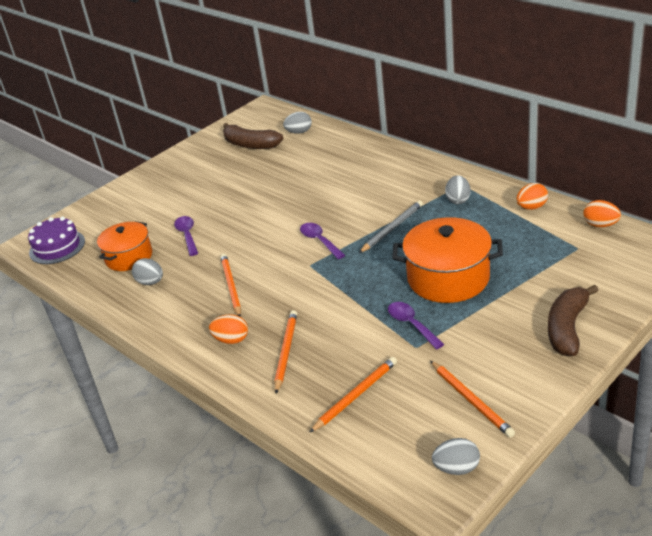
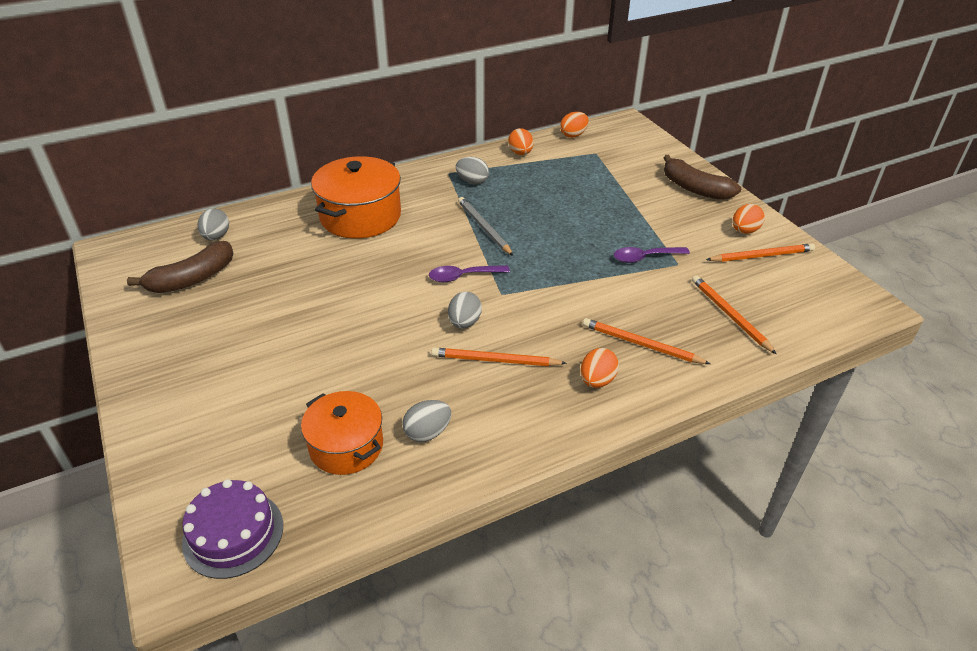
camera: 75 degrees left, 5 degrees up
purple spoon [174,216,198,256] -> none
orange pot [392,217,503,303] -> orange pot moved to [311,156,401,239]
grey egg [432,438,480,475] -> grey egg moved to [448,292,482,329]
none -> orange egg [732,204,765,234]

